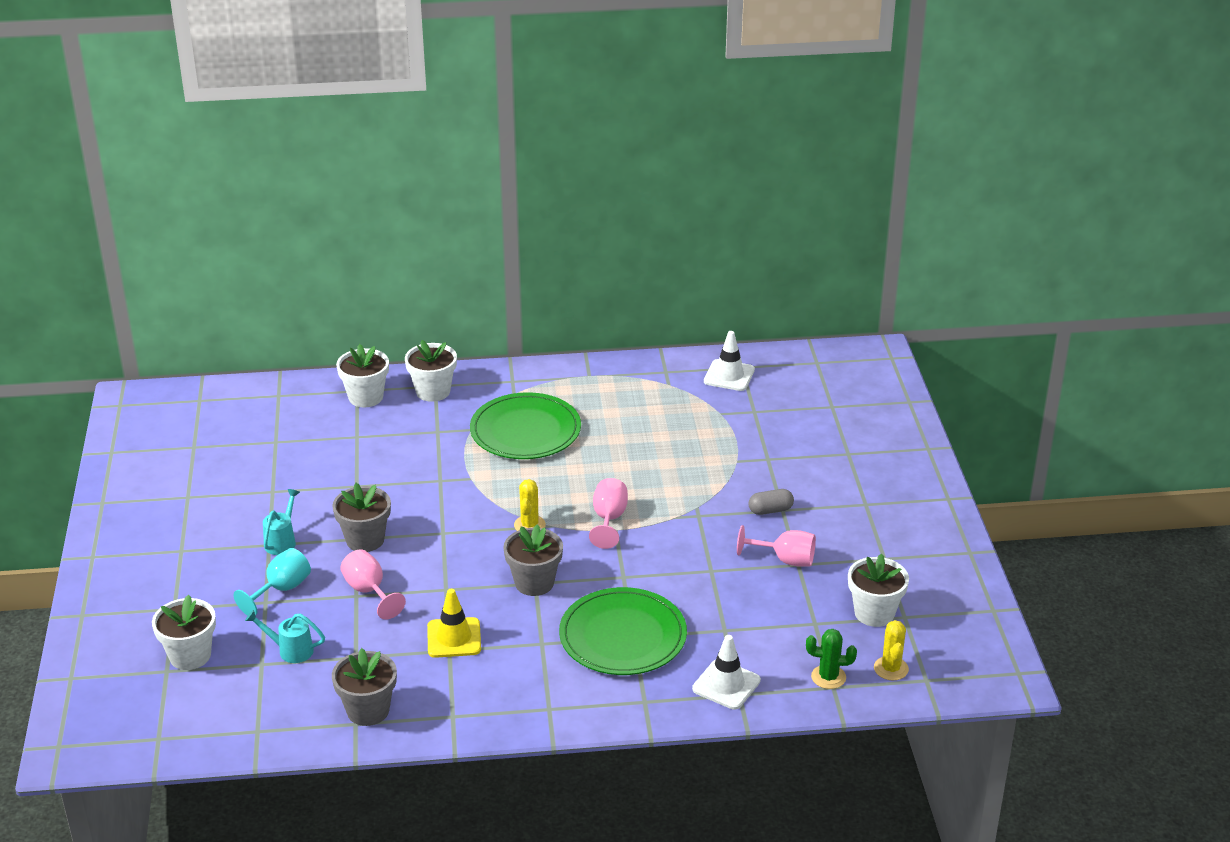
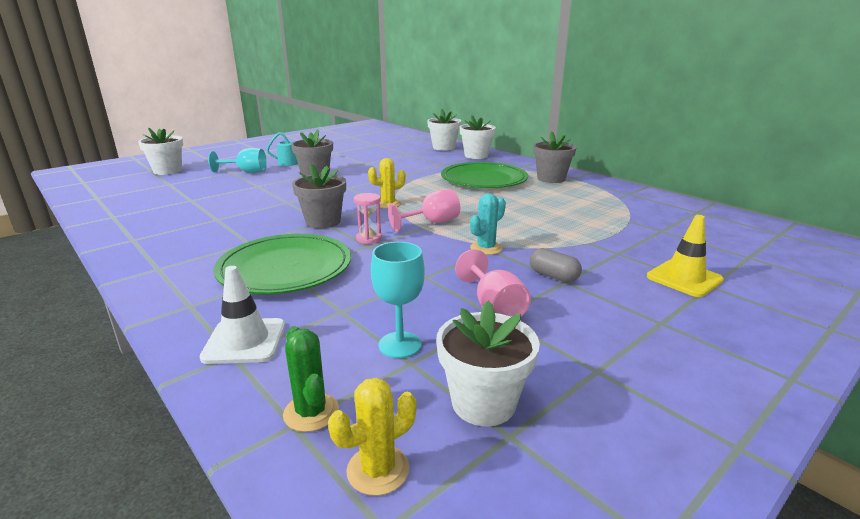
camera: 55 degrees right, 10 degrees down
turquoise watering can [245,610,325,663] -> none
grey flower pot [332,648,397,726] -> grey flower pot moved to [533,131,577,183]
pink goblet [340,549,406,620] -> none
yellow traffic cone [427,589,481,658] -> yellow traffic cone moved to [647,215,724,297]
white traffic cone [704,331,755,391] -> none
none -> pink hourglass [354,193,382,244]
none -> turquoise goblet [371,242,425,358]
none -> turquoise cactus [470,193,506,255]

